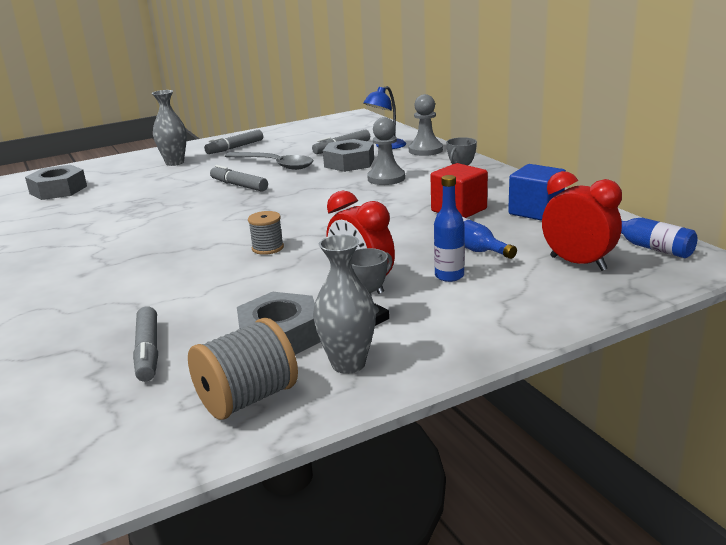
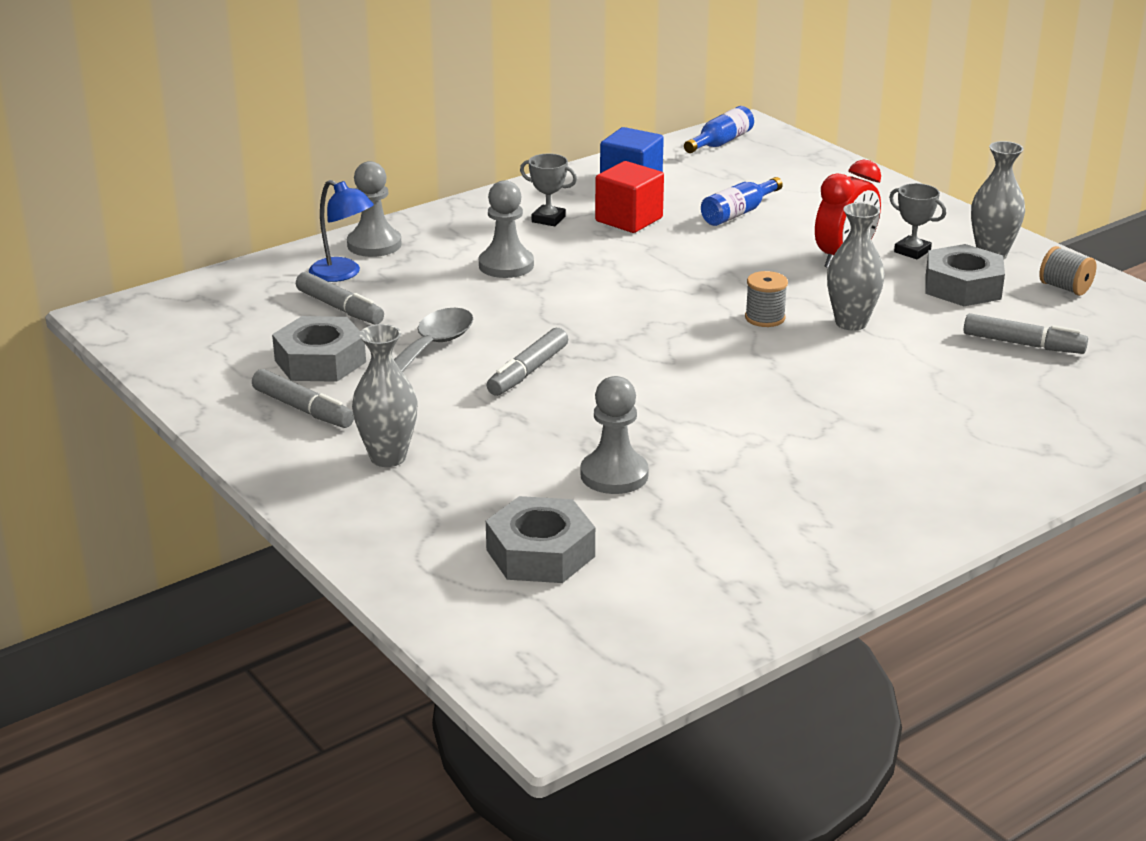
camera: 100 degrees left, 5 degrees up
grey marker [133,306,158,382] -> grey marker turned 45 degrees clockwise [964,313,1088,354]
grey spool [188,318,298,420] -> grey spool [1039,246,1096,296], size x0.61
grey nut [323,139,374,172] -> grey nut moved to [272,316,366,382]
blue bottle [434,175,465,282] -> none
red clock [542,171,622,271] -> none
none -> grey pawn [581,376,649,494]
none -> grey vase [827,203,885,331]

